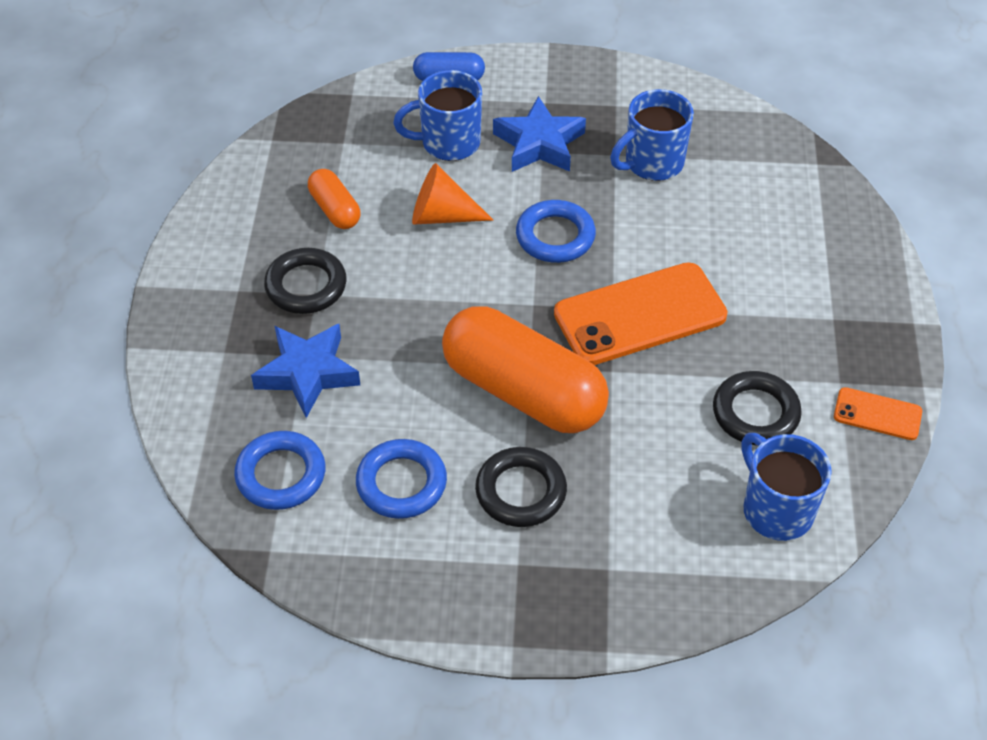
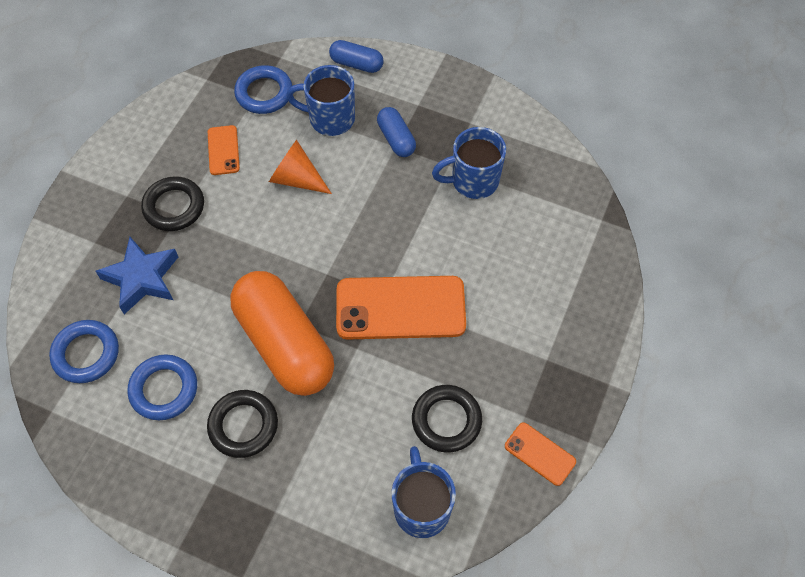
camera: 20 degrees right, 10 degrees up
orange capsule [308,169,360,229] -> orange phone [208,125,240,175]
blue star [493,96,586,172] -> blue capsule [377,107,416,157]
blue ring [516,200,596,263] -> blue ring moved to [234,65,292,114]

